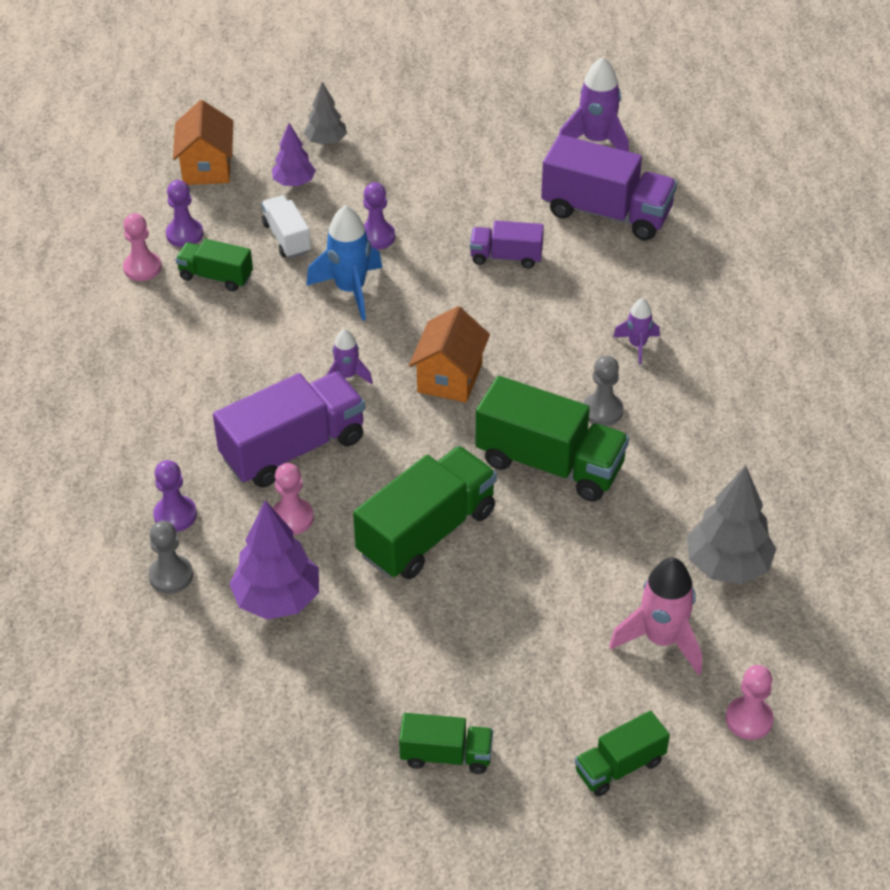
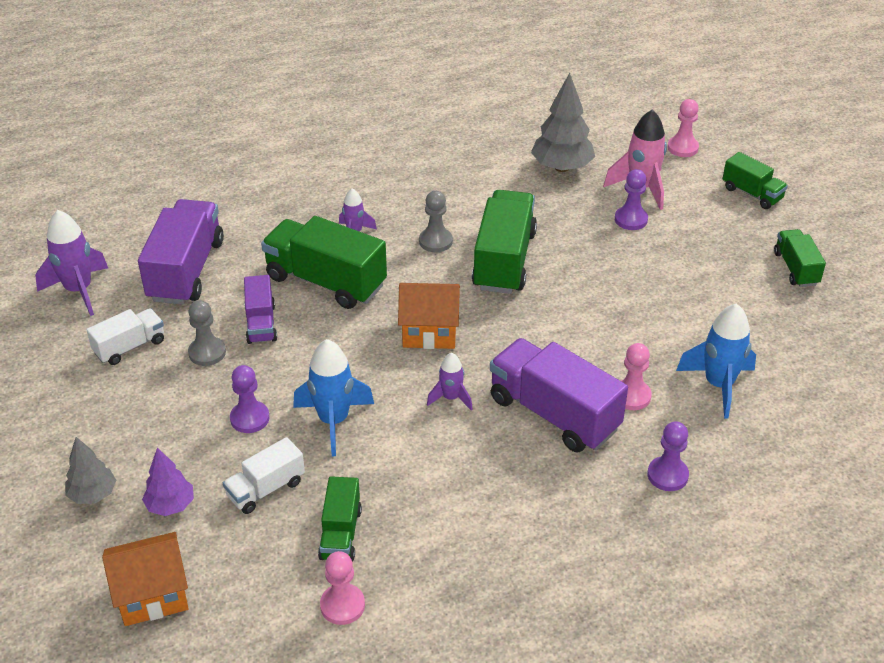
camera: 105 degrees left, 5 degrees down
grey pawn [148,521,193,594] -> grey pawn moved to [188,300,226,366]
purple pawn [166,180,203,247] -> purple pawn moved to [615,169,648,230]
purple tree [229,500,319,619] -> blue rocket [676,303,756,419]
green truck [353,446,497,579] -> green truck moved to [261,216,387,309]
none -> white truck [86,308,164,365]

